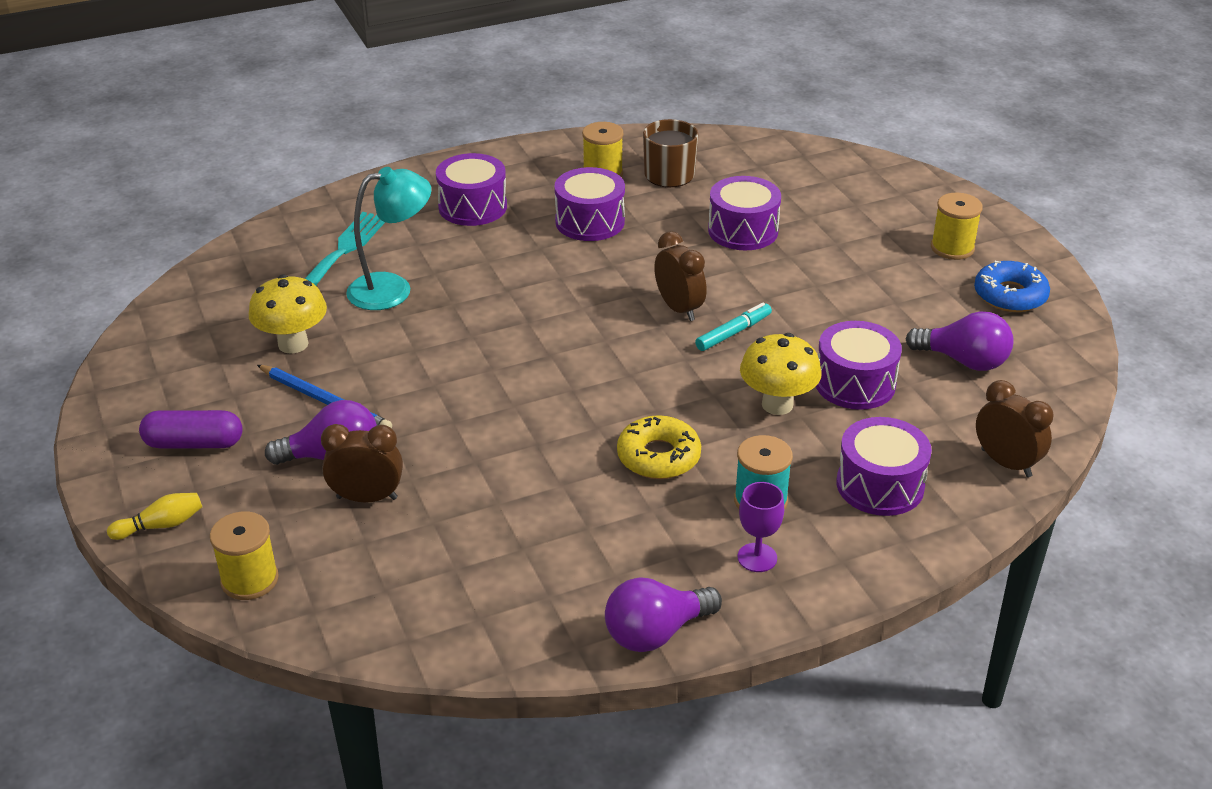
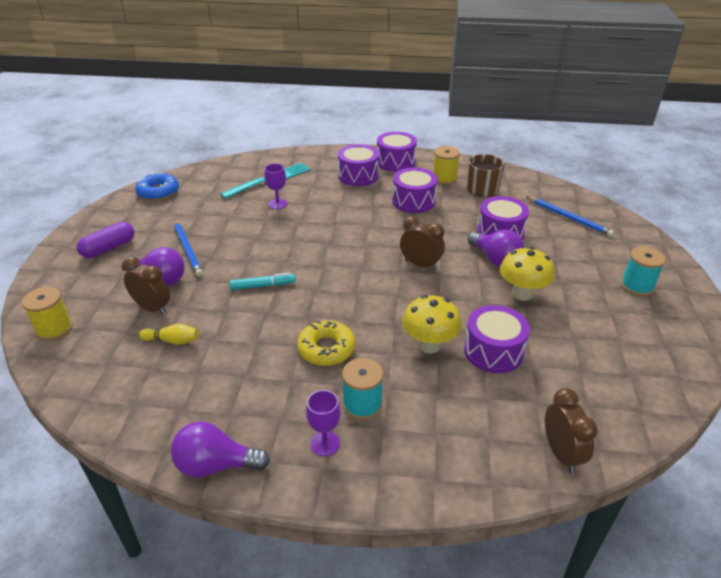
camera: 30 degrees right, 0 degrees up
yellow bowling pin [107,493,202,540] -> yellow bowling pin moved to [139,324,199,345]
purple capsule [139,410,242,448] -> purple capsule turned 75 degrees counterclockwise [77,222,134,258]
yellow mushroom [249,274,327,353] -> yellow mushroom moved to [500,247,554,301]
turquoise lamp [346,167,431,310] -> purple goblet [264,164,287,209]
brown clock [654,231,707,321] -> brown clock turned 60 degrees counterclockwise [400,216,445,270]
turquoise marker [695,302,772,351] -> turquoise marker moved to [230,273,296,290]
purple drum [836,417,932,516] -> purple drum moved to [377,132,417,172]
purple light bulb [906,311,1013,371] -> purple light bulb moved to [468,230,524,267]
yellow spool [931,193,983,260] -> turquoise spool [621,247,666,296]
blue donut [974,261,1050,312] -> blue donut moved to [135,172,179,200]
none -> blue pencil [526,196,614,237]

